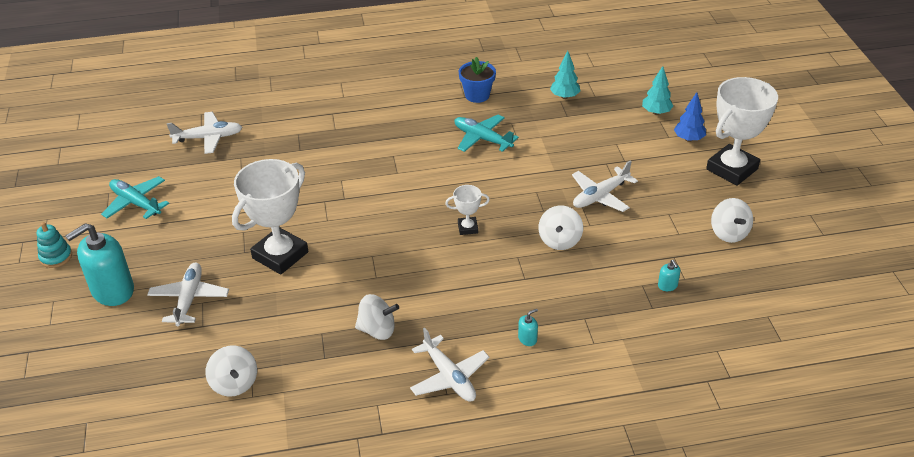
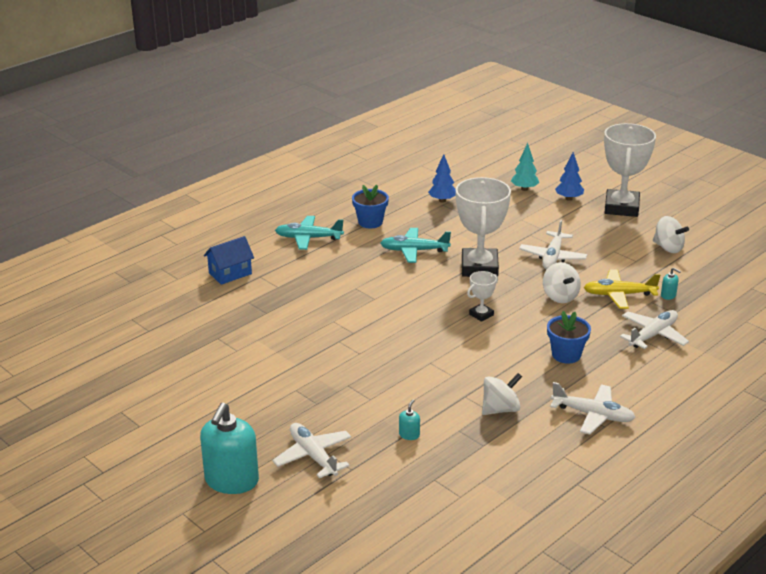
camera: 35 degrees left, 10 degrees down
turquoise stacking toy [37,222,72,268] -> none
turquoise plane [101,176,169,219] -> turquoise plane moved to [275,216,344,250]
white plane [167,112,242,154] -> white plane moved to [620,310,689,349]
white spinning top [205,346,257,397] -> none
white trophy [232,159,308,275] -> white trophy moved to [456,177,511,277]
turquoise soap dispenser [518,309,538,346] -> turquoise soap dispenser moved to [399,399,420,440]
turquoise tree [550,51,580,99] -> blue tree [428,154,456,203]
none -> blue house [204,236,254,285]
none -> blue flower pot [547,311,591,363]
none -> yellow plane [584,269,660,309]

